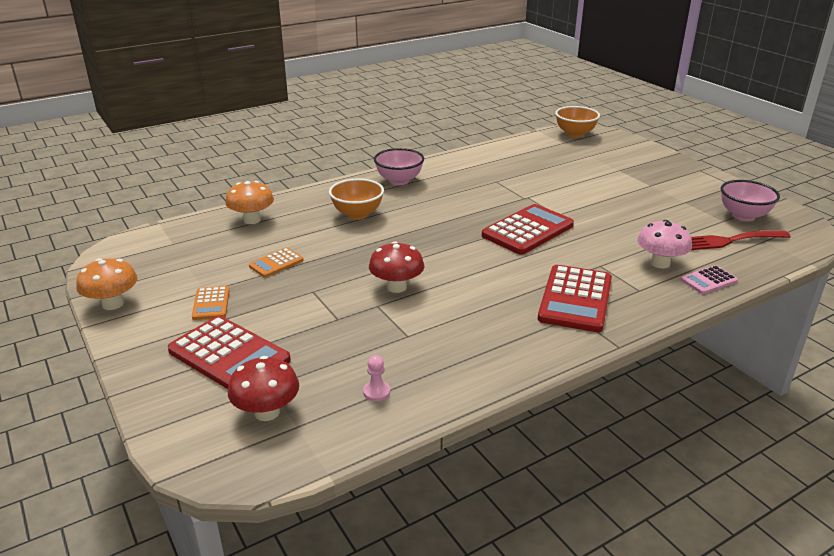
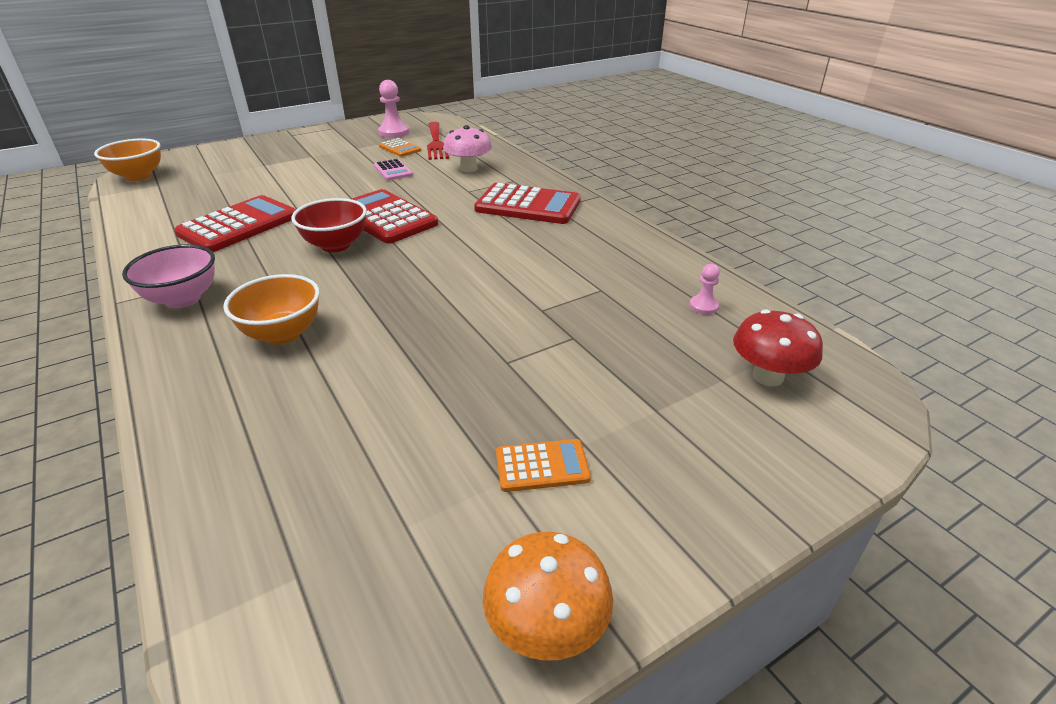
camera: 90 degrees left, 5 degrees up
red calculator [168,316,291,389] -> red calculator moved to [174,195,297,252]
orange mushroom [225,181,274,224] -> none
orange calculator [249,248,304,277] -> orange calculator moved to [379,138,421,157]
red mushroom [369,241,424,293] -> none
pink calculator [681,265,738,294] -> pink calculator moved to [374,159,413,181]
pink bowl [721,180,780,221] -> pink pawn [378,80,409,138]
none -> red bowl [291,198,367,252]

